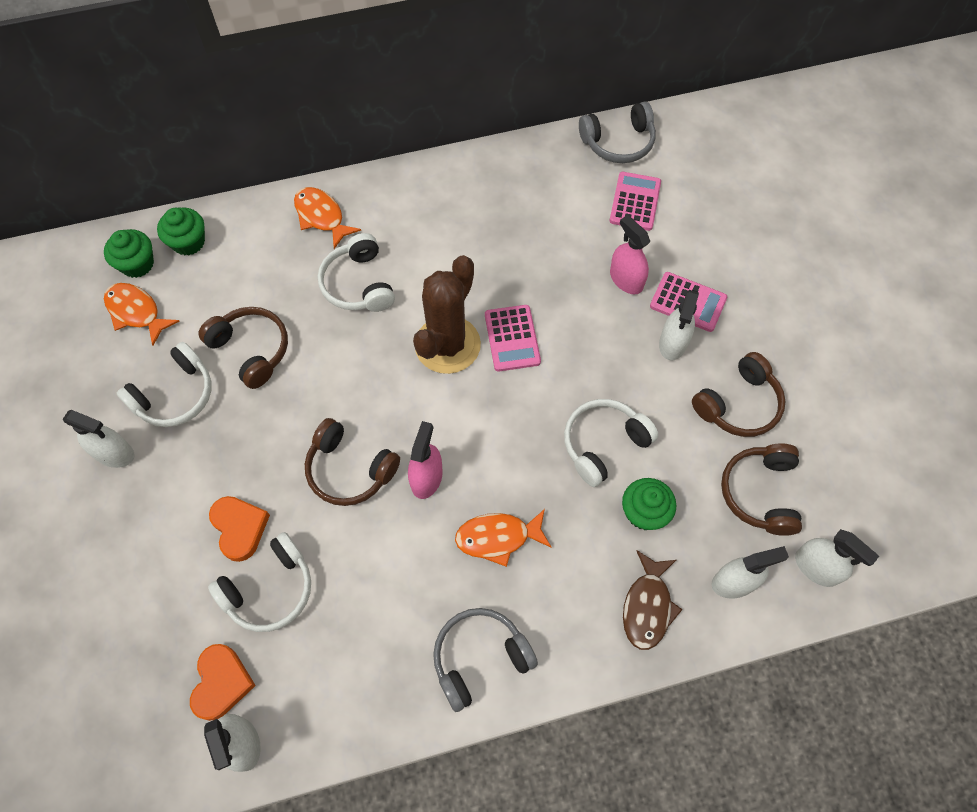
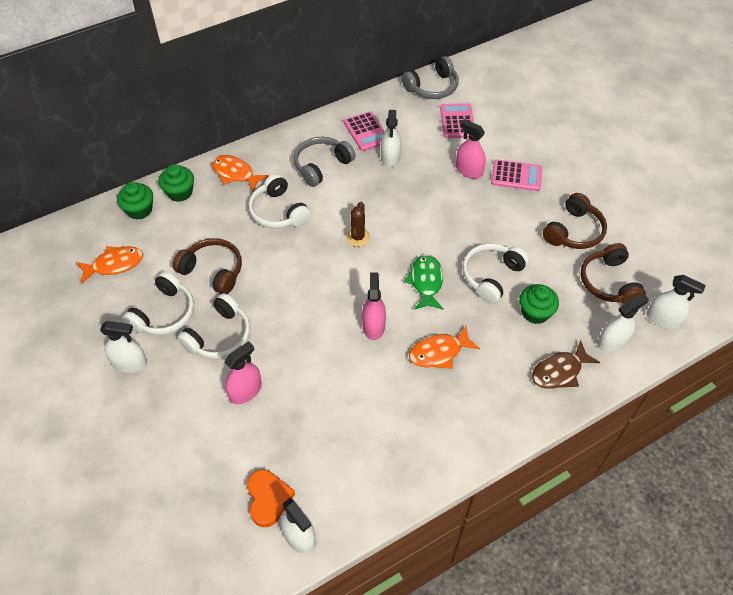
camera: 15 degrees left, 10 degrees down
green cupcake [104,229,154,278] -> green cupcake moved to [159,164,194,202]
orange fish [104,283,180,346] -> orange fish turned 135 degrees clockwise [76,246,143,284]
white headphones [208,532,311,632] -> white headphones moved to [177,293,250,359]
orange heart [209,496,270,562] -> pink spray bottle [224,341,262,404]
brown headphones [305,418,400,506] -> none
brown cactus [413,255,481,374] -> brown cactus [346,202,370,247], size x0.49
grey headphones [433,608,538,712] -> grey headphones moved to [294,137,356,187]
pink calculator [485,305,541,371] -> pink calculator moved to [344,111,385,151]
brown fish [623,550,682,650] -> brown fish turned 60 degrees clockwise [532,340,600,389]
white spray bottle [659,290,699,361] -> white spray bottle moved to [381,110,401,167]
none -> green fish [404,254,443,310]

